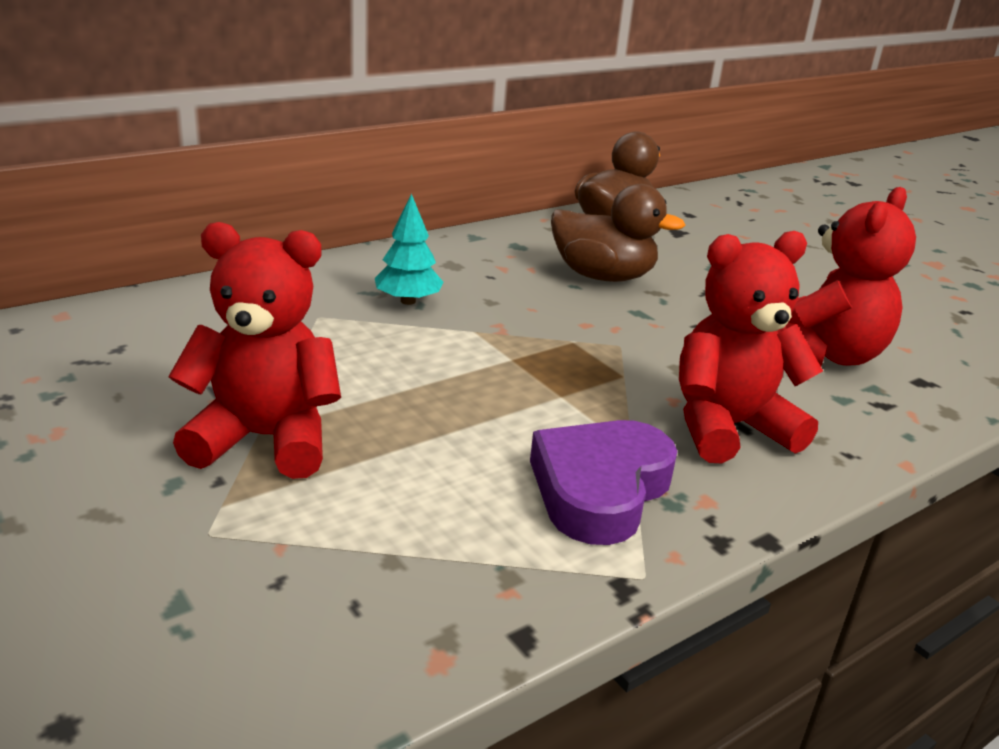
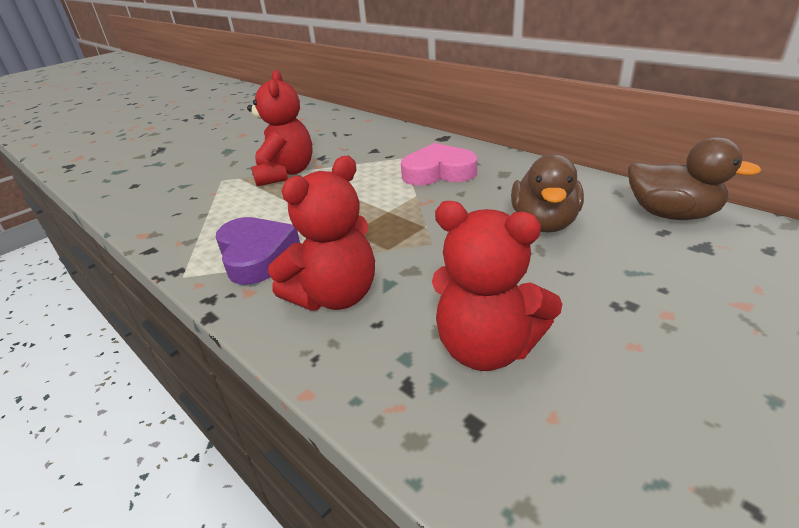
camera: 85 degrees right, 5 degrees up
turquoise tree [375,194,443,305] -> pink heart [401,143,477,185]
purple heart [530,420,677,545] -> purple heart turned 45 degrees clockwise [216,217,300,285]
red teddy bear [679,231,823,463] -> red teddy bear turned 75 degrees clockwise [268,156,375,311]

